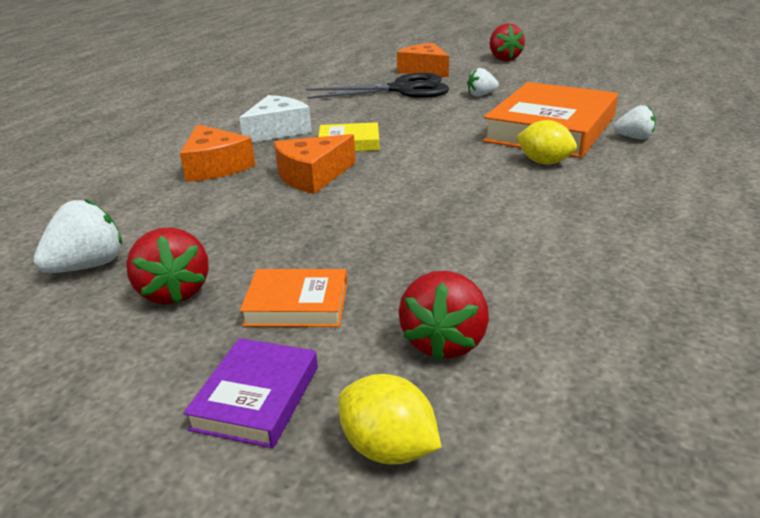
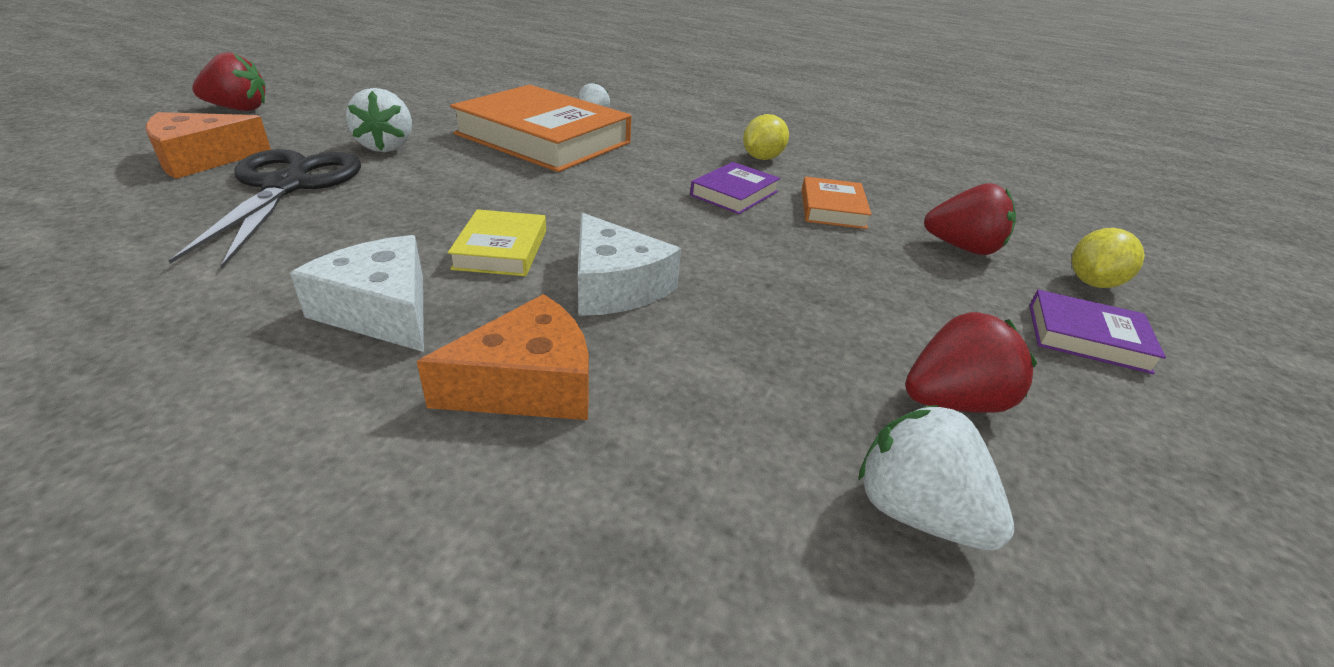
camera: 90 degrees left, 5 degrees up
orange book [240,269,347,327] -> orange book moved to [802,176,872,229]
orange cheese [274,134,356,194] -> white cheese [578,213,681,316]
white strawberry [467,68,499,96] -> white strawberry [346,88,412,152], size x1.52
yellow lemon [516,120,577,164] -> yellow lemon moved to [743,114,789,160]
none -> purple book [690,162,780,214]

